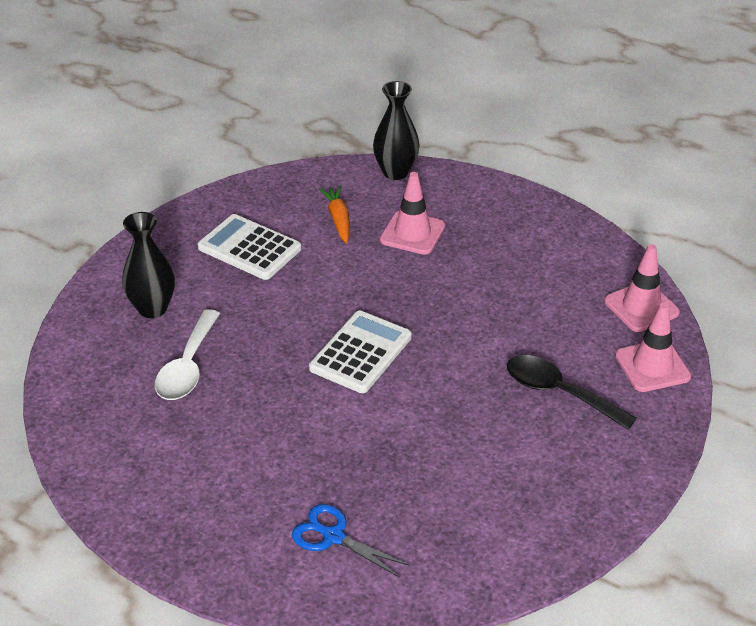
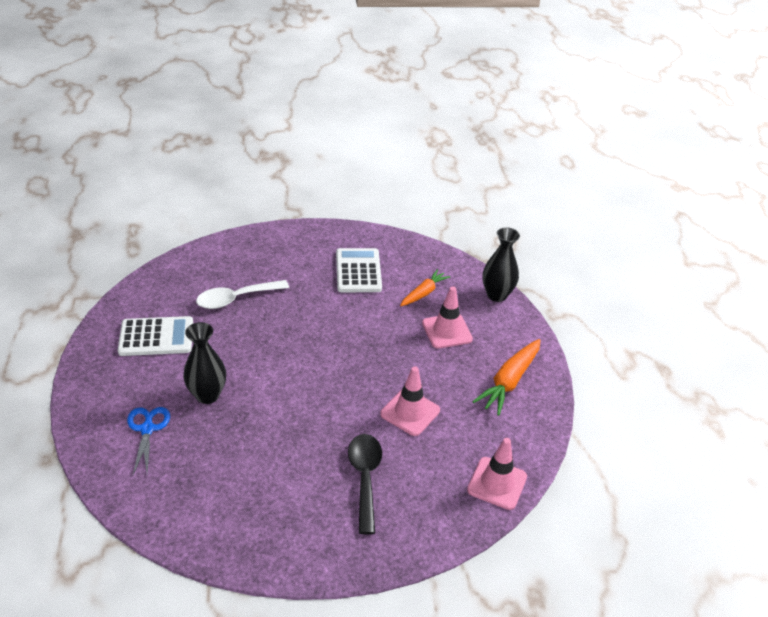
camera: 50 degrees right, 0 degrees up
black vase [122,212,175,318] -> black vase moved to [183,322,226,404]
white calculator [309,311,412,393] -> white calculator moved to [118,316,193,356]
pink traffic cone [615,303,691,392] -> pink traffic cone moved to [380,366,440,436]
none -> orange carrot [472,339,541,416]

